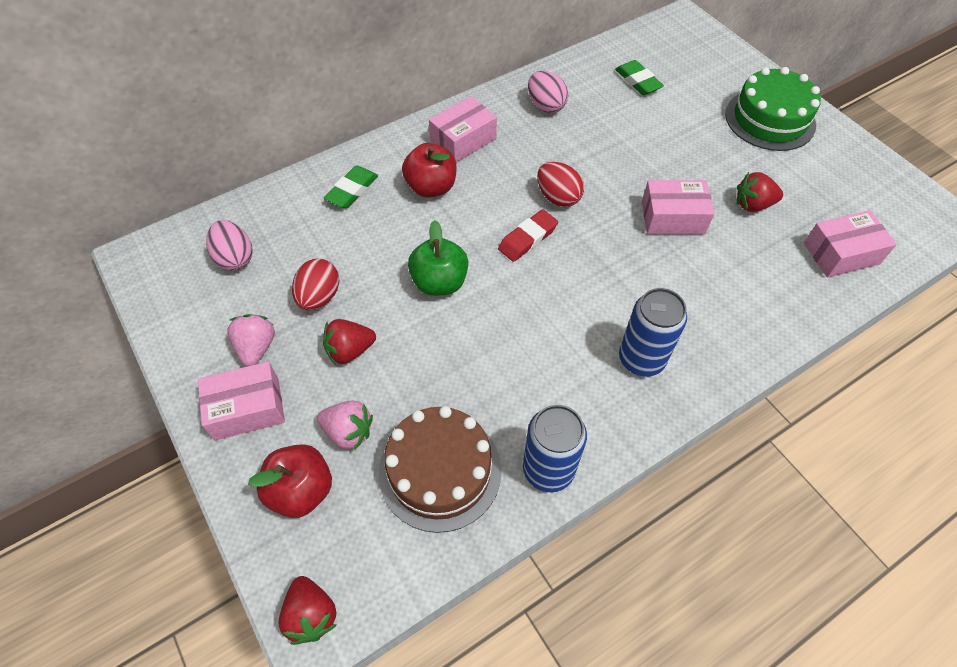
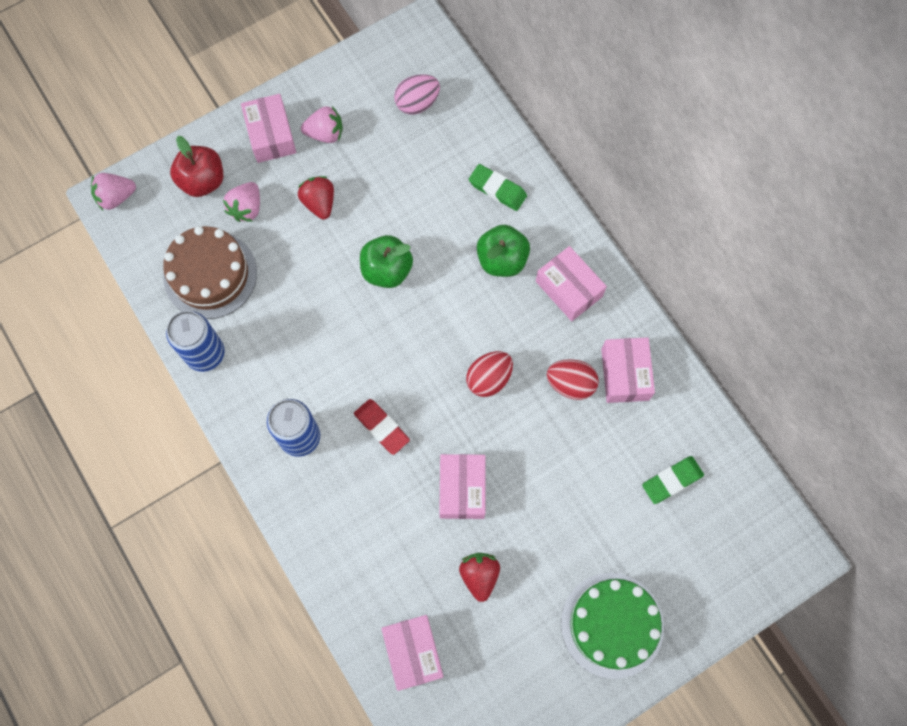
camera: 90 degrees right, 15 degrees up
red strawberry [279,576,337,645] -> pink strawberry [91,173,136,210]
red egg [292,259,339,310] -> red egg moved to [547,359,599,400]
red apple [402,143,457,198] -> green apple [477,224,530,277]
red eraser [498,209,558,262] -> red eraser moved to [354,399,410,455]
pink egg [528,71,568,113] -> pink box [601,337,655,403]

